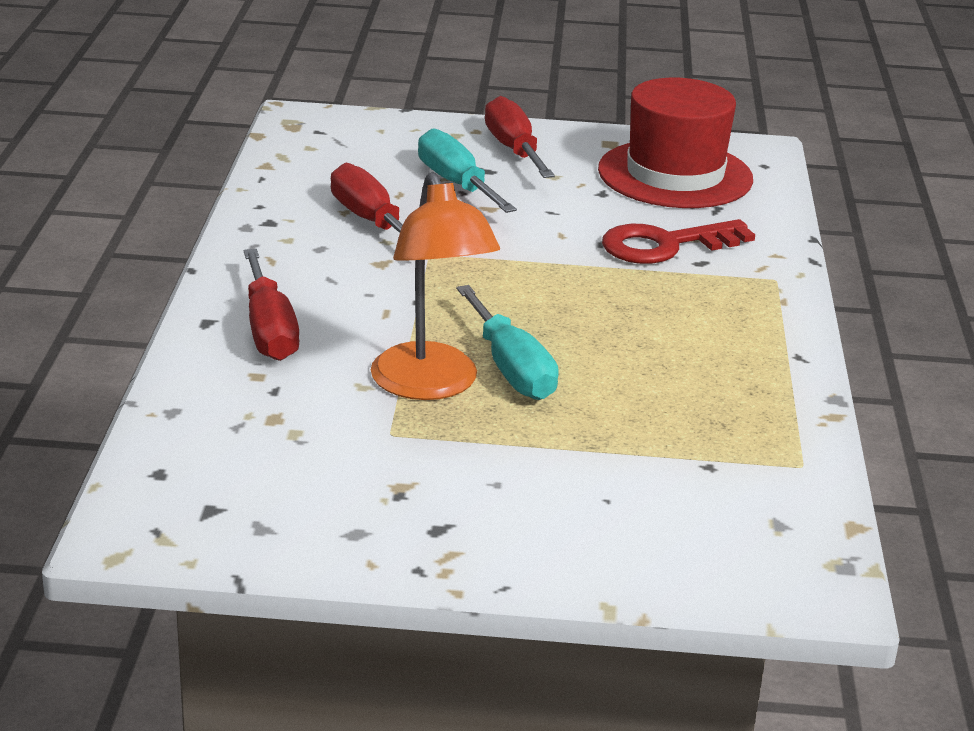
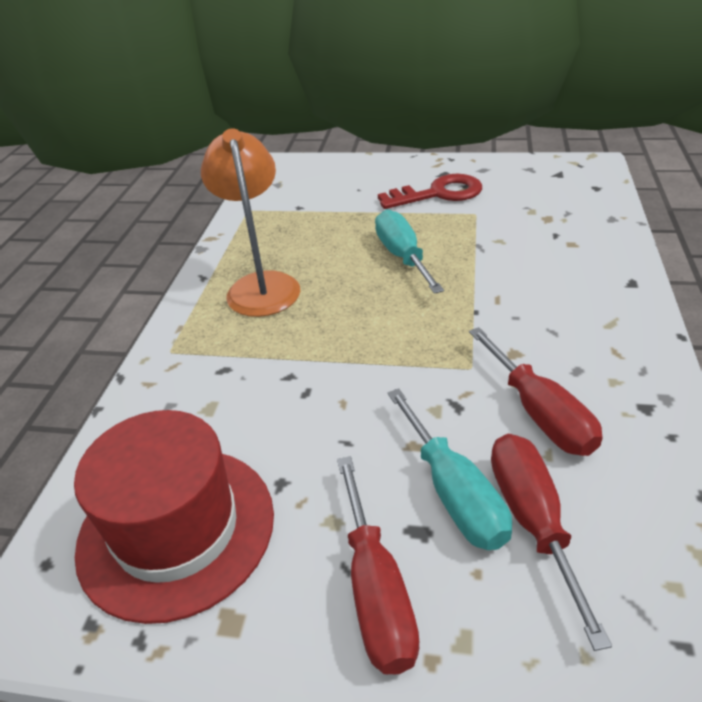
camera: 170 degrees left, 10 degrees up
red screwdriver [244,249,299,361] -> red screwdriver moved to [491,434,612,651]
orange lamp [371,172,500,400] -> orange lamp moved to [201,128,300,317]
red key [602,219,755,264] -> red key moved to [378,174,482,209]

